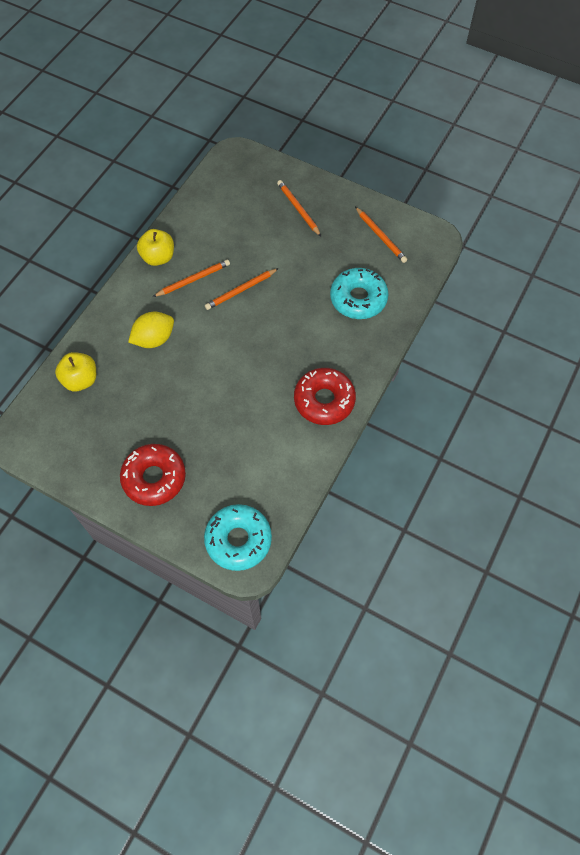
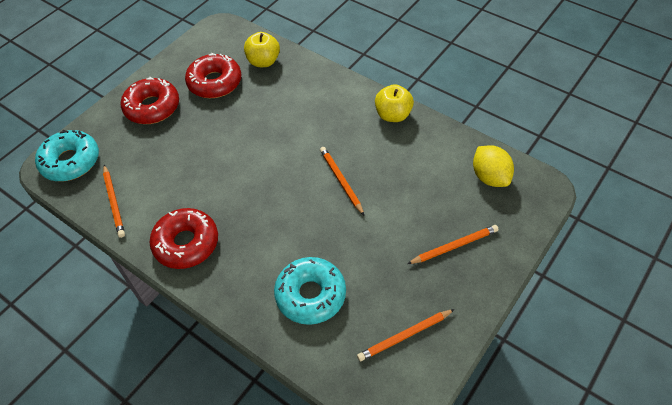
camera: 100 degrees right, 10 degrees down
yellow lemon [128,312,174,348] -> yellow lemon moved to [473,145,514,187]
orange pencil [153,260,230,297] -> orange pencil moved to [103,165,125,238]
none -> red donut [185,53,241,98]

